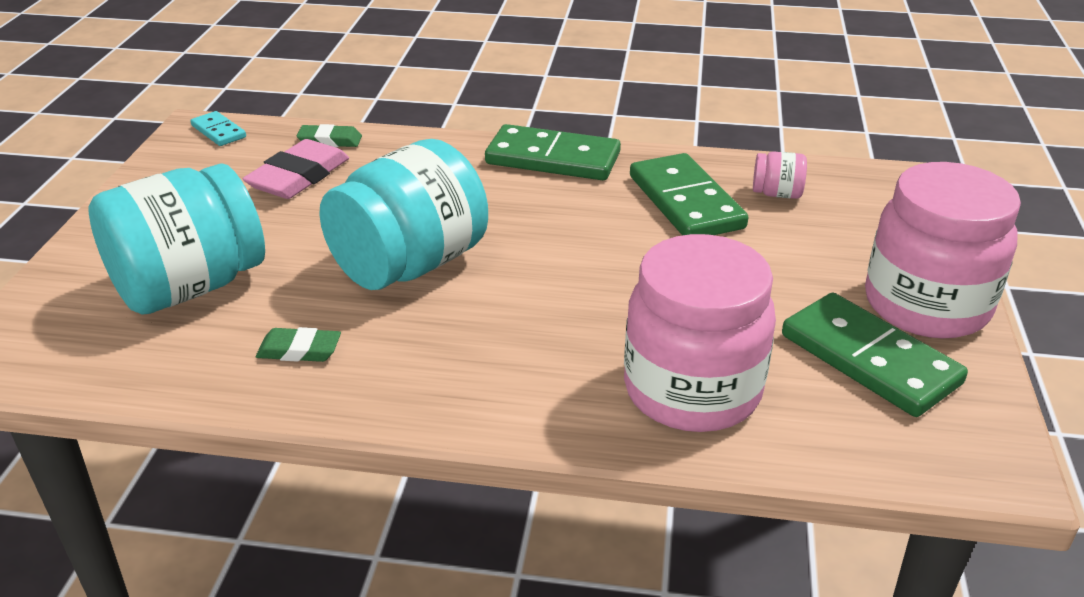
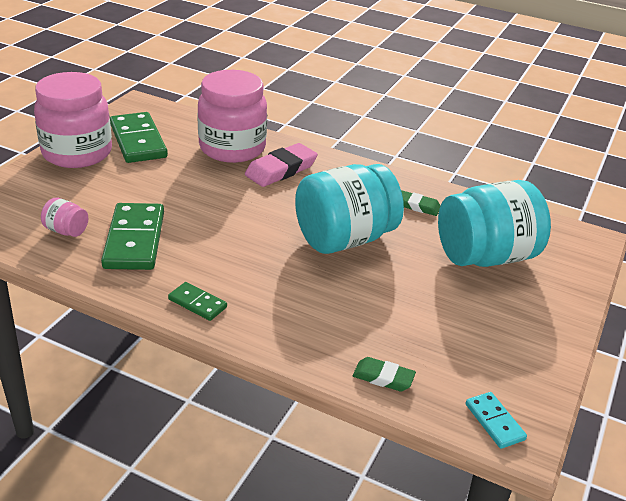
camera: 165 degrees left, 0 degrees up
pink eraser [243,139,349,199] -> pink eraser moved to [245,143,318,187]
green domino [485,124,621,180] -> green domino [168,282,227,321], size x0.51

